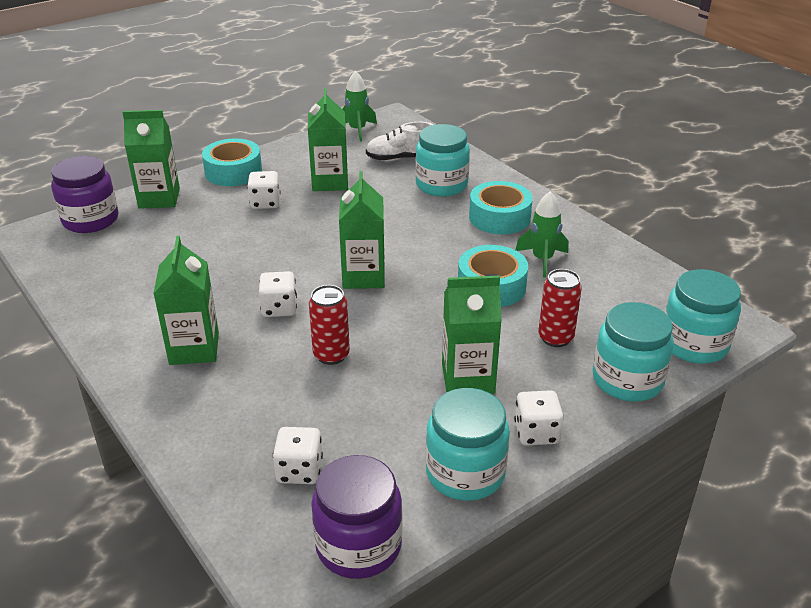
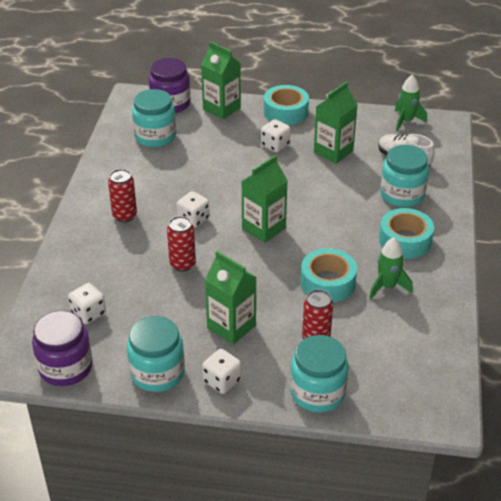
camera: 45 degrees right, 5 degrees up
green carton [153,236,219,365] -> red can [108,169,137,222]
turquoise jar [665,269,741,364] -> turquoise jar moved to [132,89,176,147]

